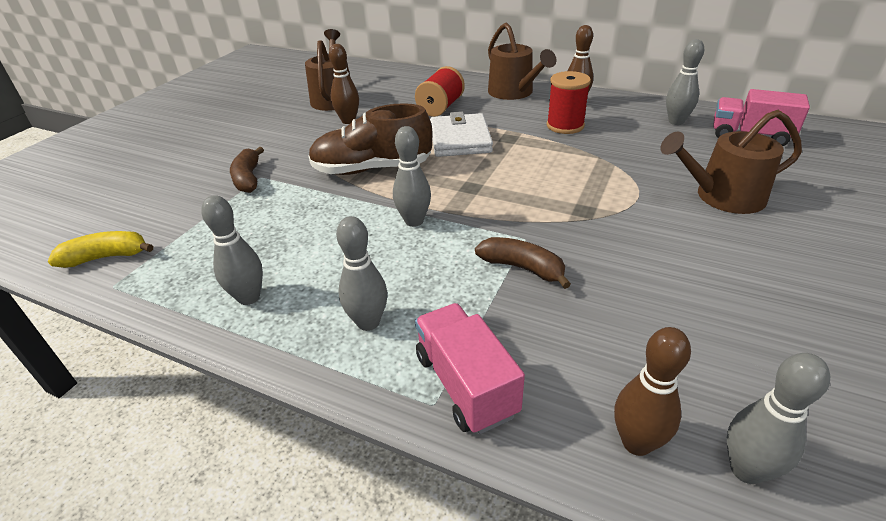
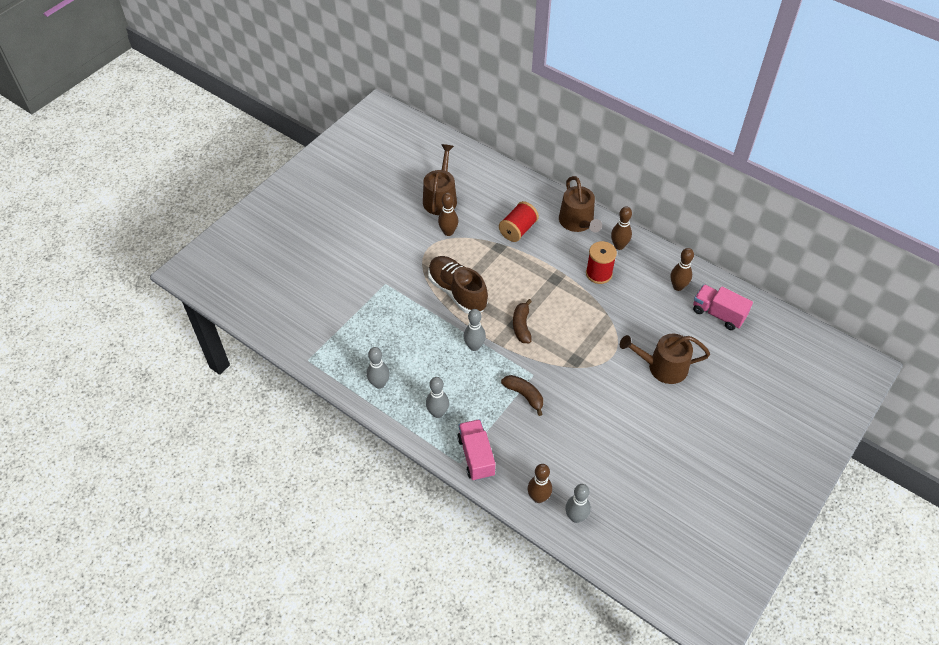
camera: 10 degrees right, 15 degrees up
yellow banana [48,231,153,268] -> none
brown banana [230,147,264,193] -> brown banana moved to [513,299,532,343]
brown shoe [308,103,432,175] -> brown shoe turned 45 degrees clockwise [428,256,488,314]
white wallet [430,112,493,157] -> none
grey bowling pin [666,39,704,125] -> brown bowling pin [671,248,694,291]

